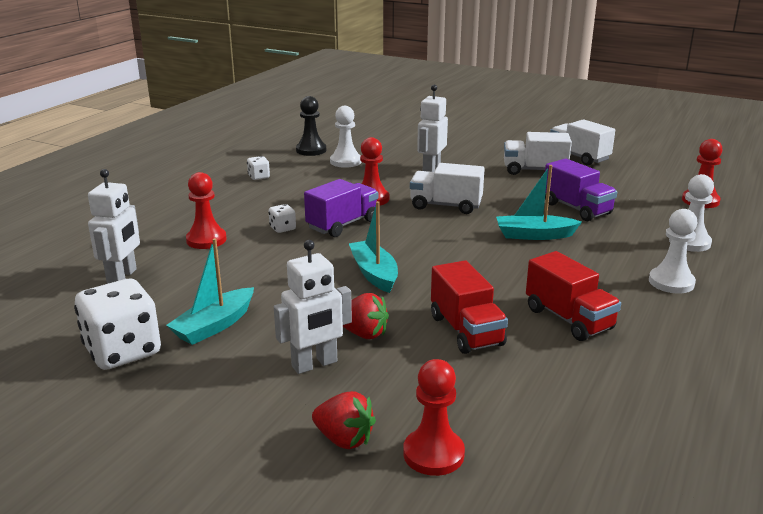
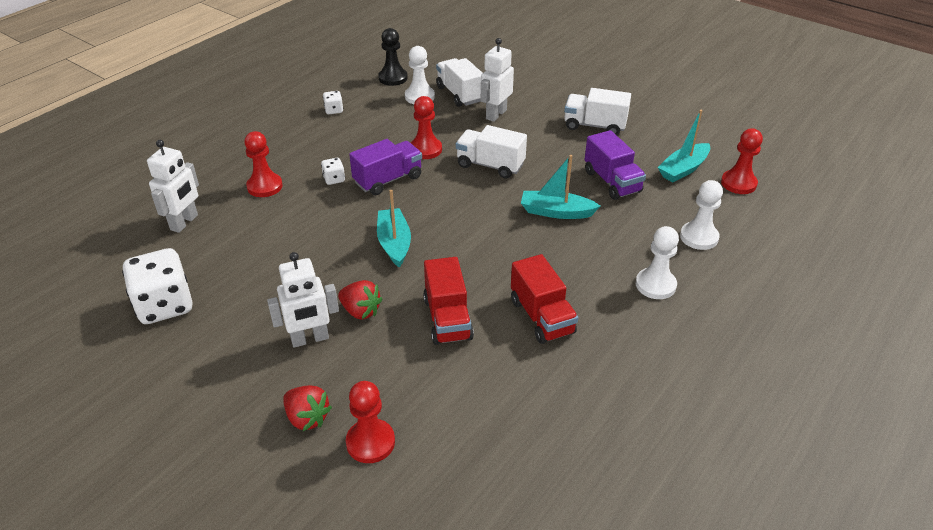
camera: 10 degrees right, 15 degrees up
turquoise boat [166,238,254,345] -> turquoise boat moved to [658,110,710,182]
white truck [550,119,615,166] -> white truck moved to [436,58,483,107]

